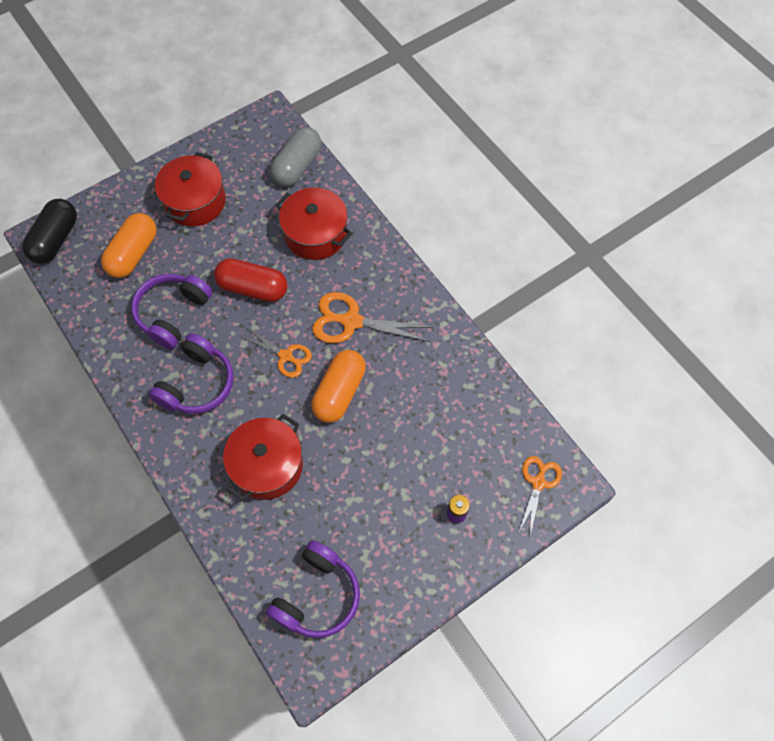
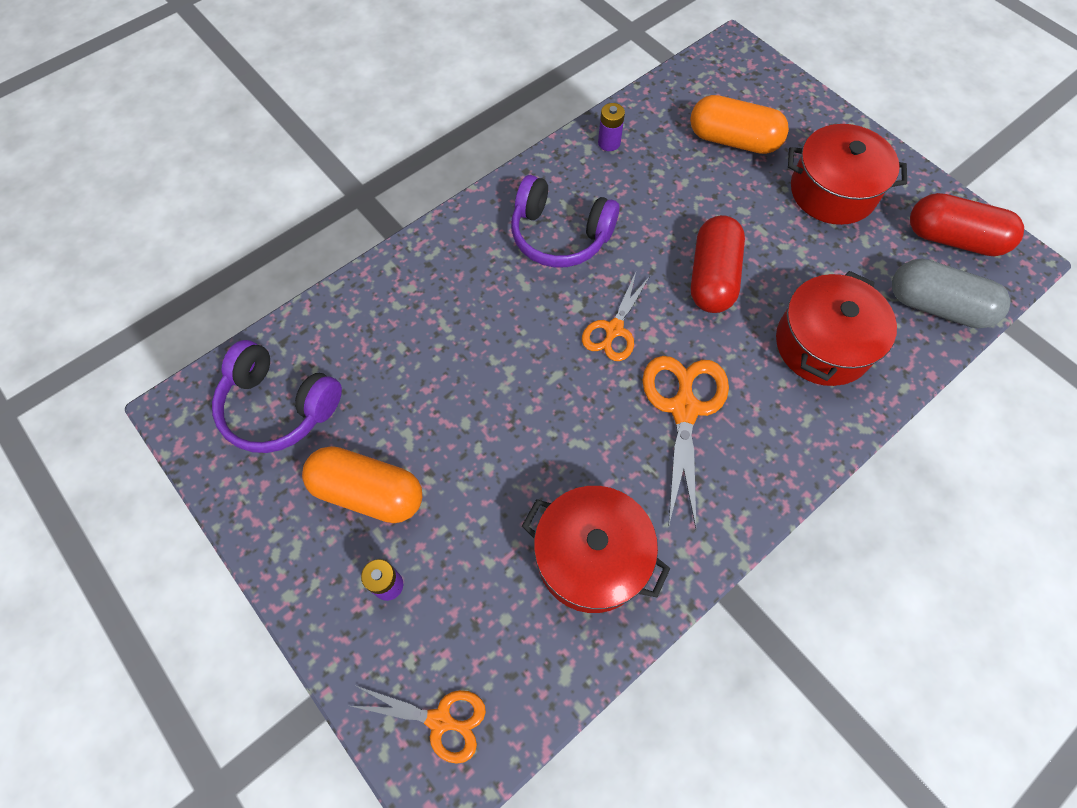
camera: 85 degrees right, 0 degrees up
black capsule [22,199,77,264] -> none
purple headphones [131,274,212,350] -> none
red pot [223,414,303,501] -> red pot moved to [522,486,670,613]
orange capsule [311,350,366,423] -> orange capsule moved to [302,446,422,523]
none -> purple battery [598,103,625,151]
none -> red capsule [910,193,1024,256]

